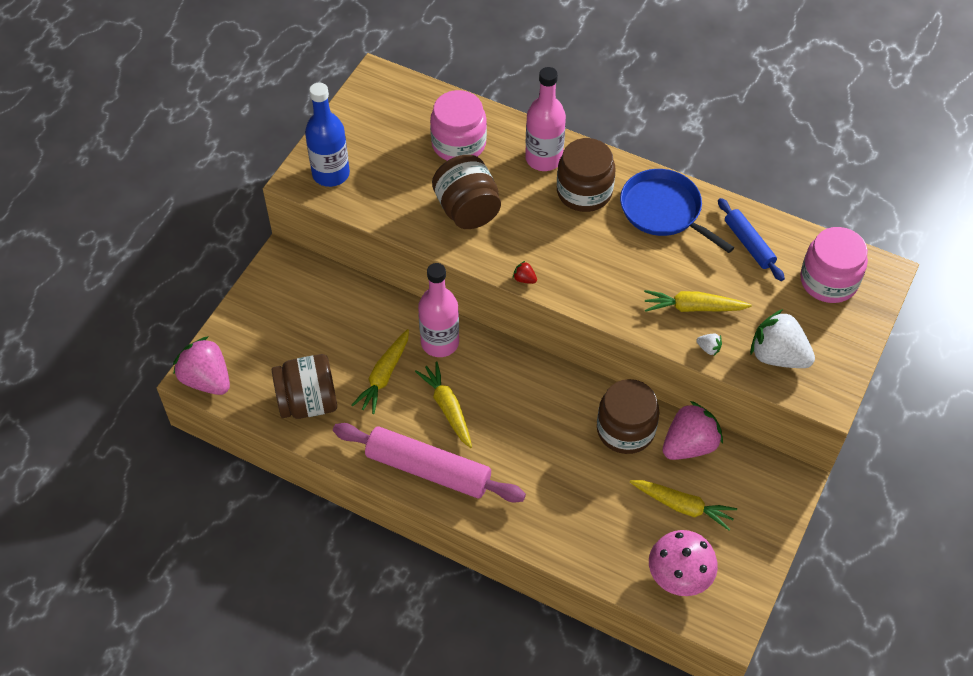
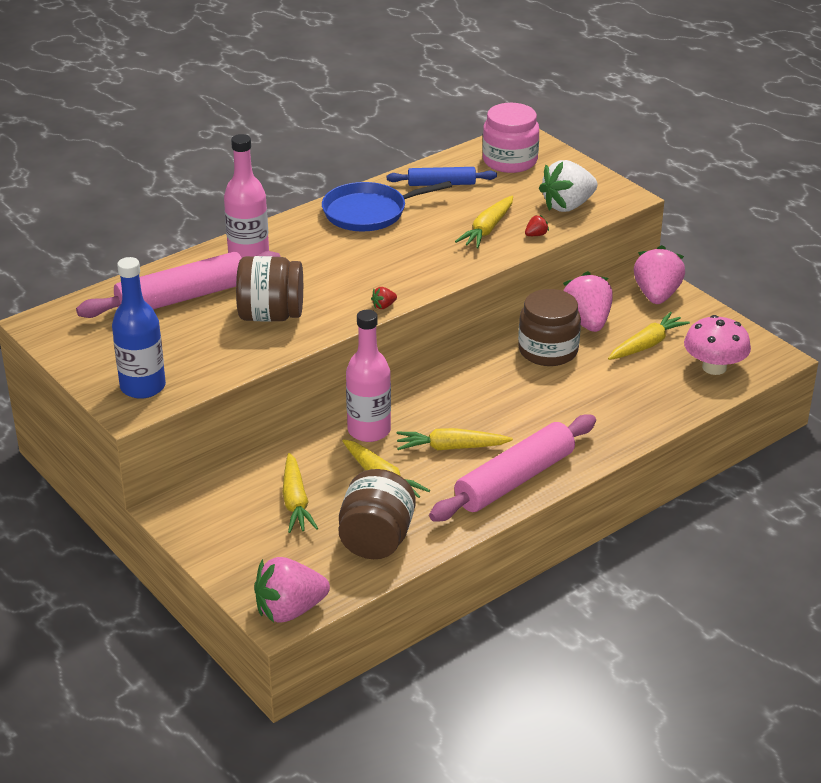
camera: 65 degrees left, 20 degrees down
pink jar [430,90,487,161] -> pink rolling pin [76,251,281,318]
brown jar [557,138,616,212] -> none
white strawberry [696,334,722,355] -> red strawberry [525,215,549,236]
none -> yellow carrot [282,453,318,533]
none -> pink strawberry [634,245,685,304]

